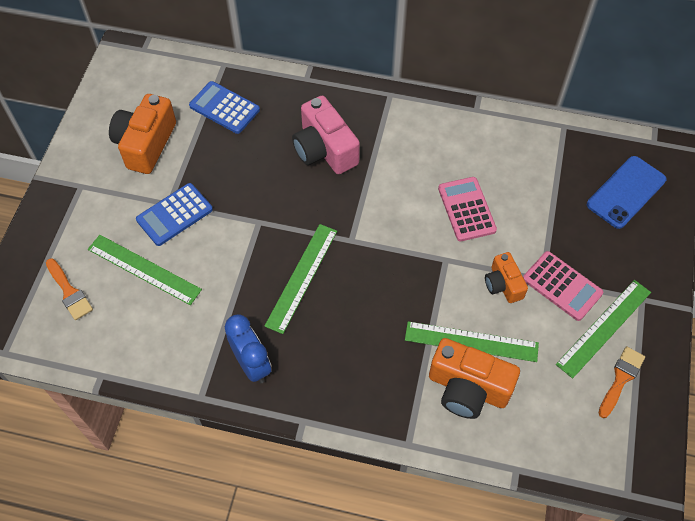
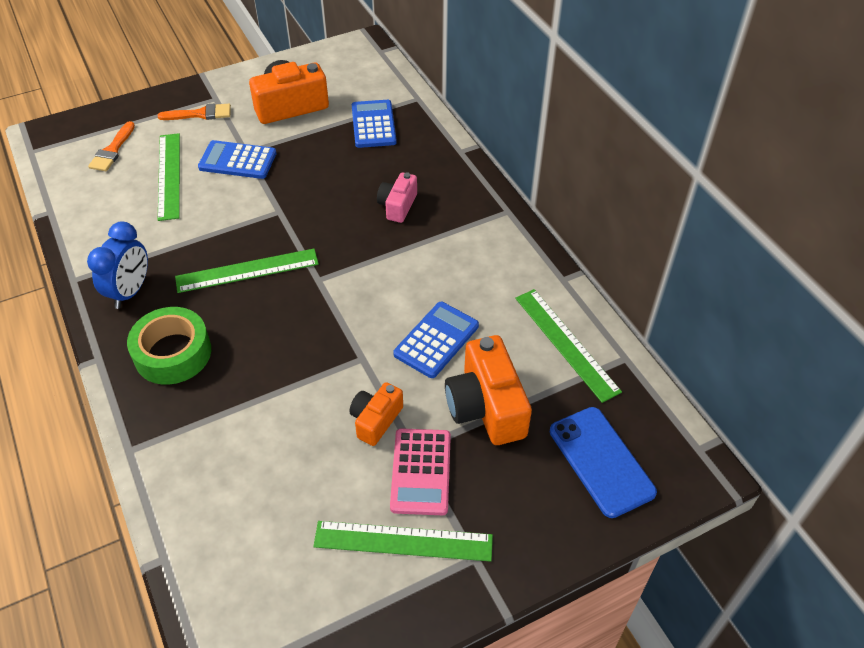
camera: 50 degrees right, 10 degrees down
pink camera [292,96,360,174] -> pink camera [377,173,417,223], size x0.58
green ruler [405,321,539,362] -> green ruler moved to [515,289,622,403]
orange camera [429,338,520,419] -> orange camera moved to [445,335,532,445]
pink calculator [438,177,497,241] -> blue calculator [393,302,479,378]
blue phone [587,156,666,229] -> blue phone turned 60 degrees clockwise [550,407,657,518]
orange brush [598,346,645,418] -> orange brush moved to [158,103,231,120]
none -> green tape [127,307,211,385]

